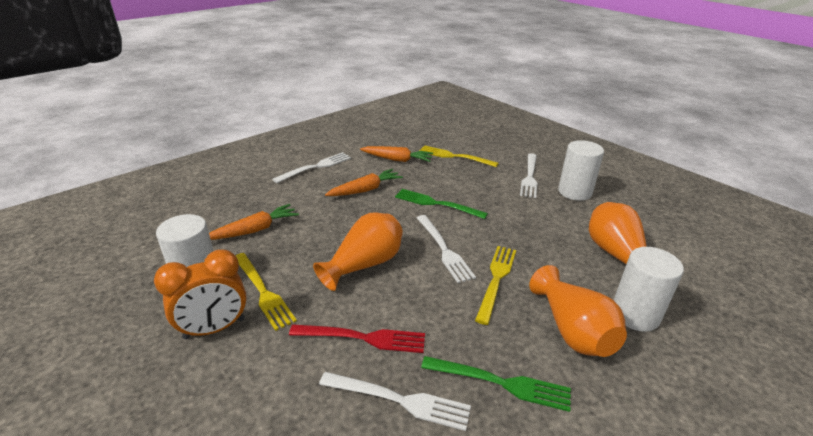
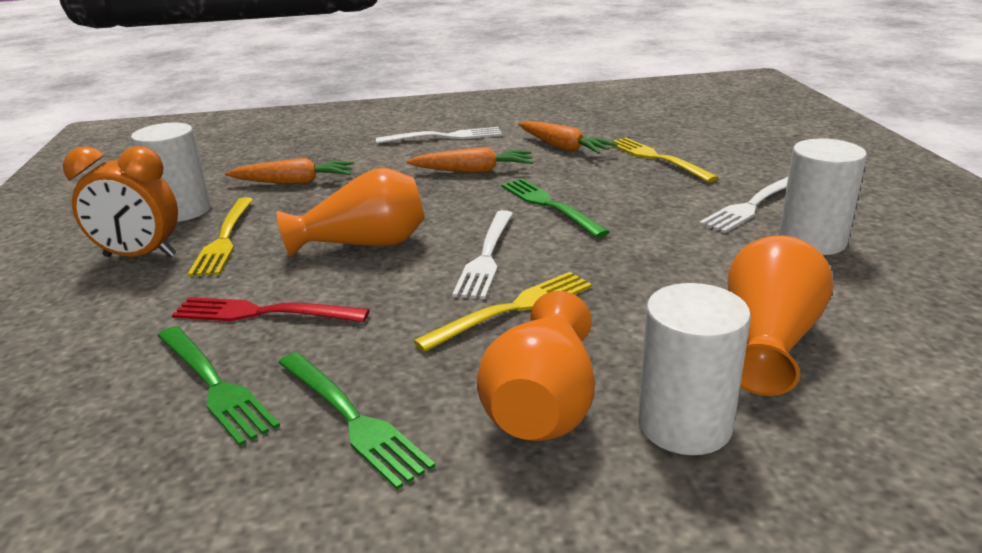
camera: 35 degrees right, 5 degrees down
red fork [289,324,425,353] -> red fork turned 150 degrees clockwise [172,297,369,322]
white fork [319,372,471,431] -> green fork [158,326,280,446]

